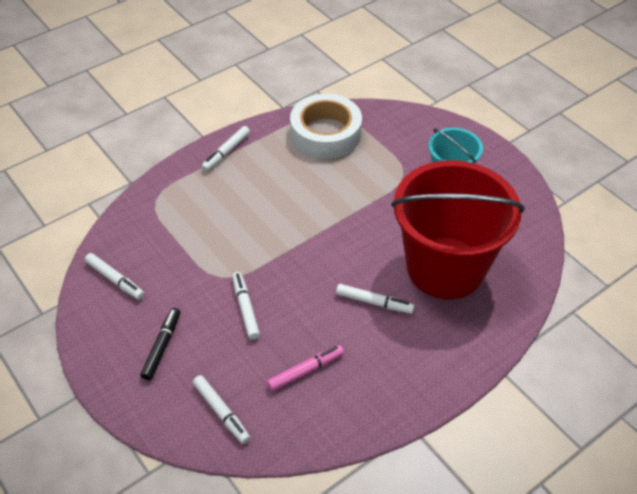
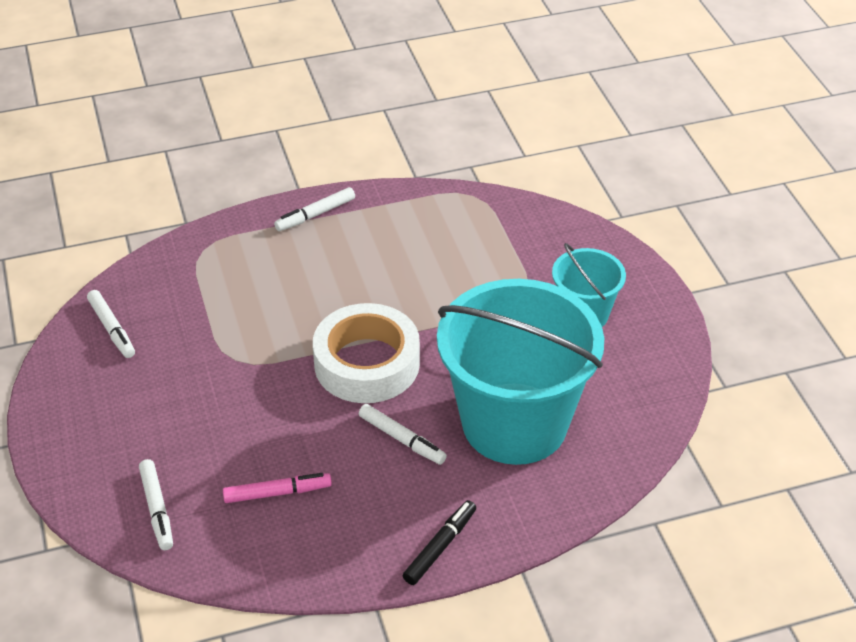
camera: 20 degrees right, 5 degrees down
black marker [141,308,180,380] -> black marker moved to [403,500,476,585]
white marker [232,272,260,340] -> none
white tape [290,94,362,159] -> white tape moved to [313,303,420,403]
red bucket [391,160,525,299] -> turquoise bucket [437,279,604,465]

